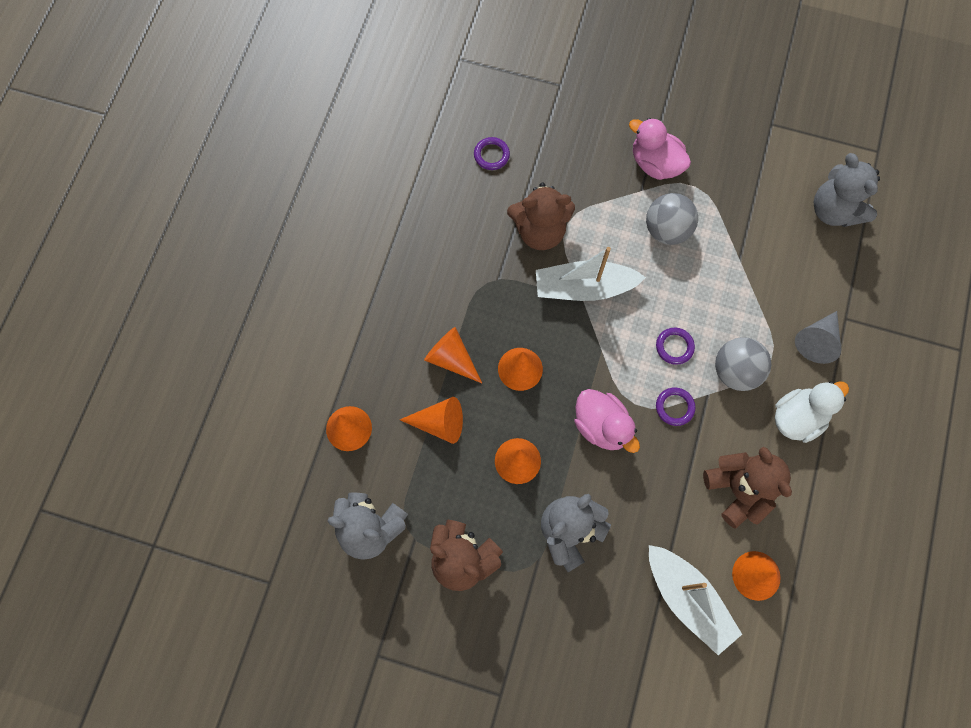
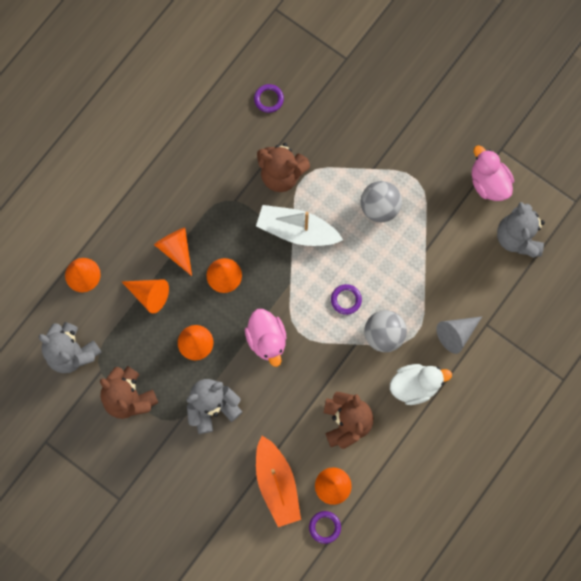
camera: 20 degrees right, 5 degrees up
pink duck [629,118,691,180] -> pink duck moved to [472,145,514,201]
white boat [649,545,742,655] -> orange boat [256,436,301,527]
purple ring [656,387,695,426] -> purple ring moved to [309,511,341,544]

